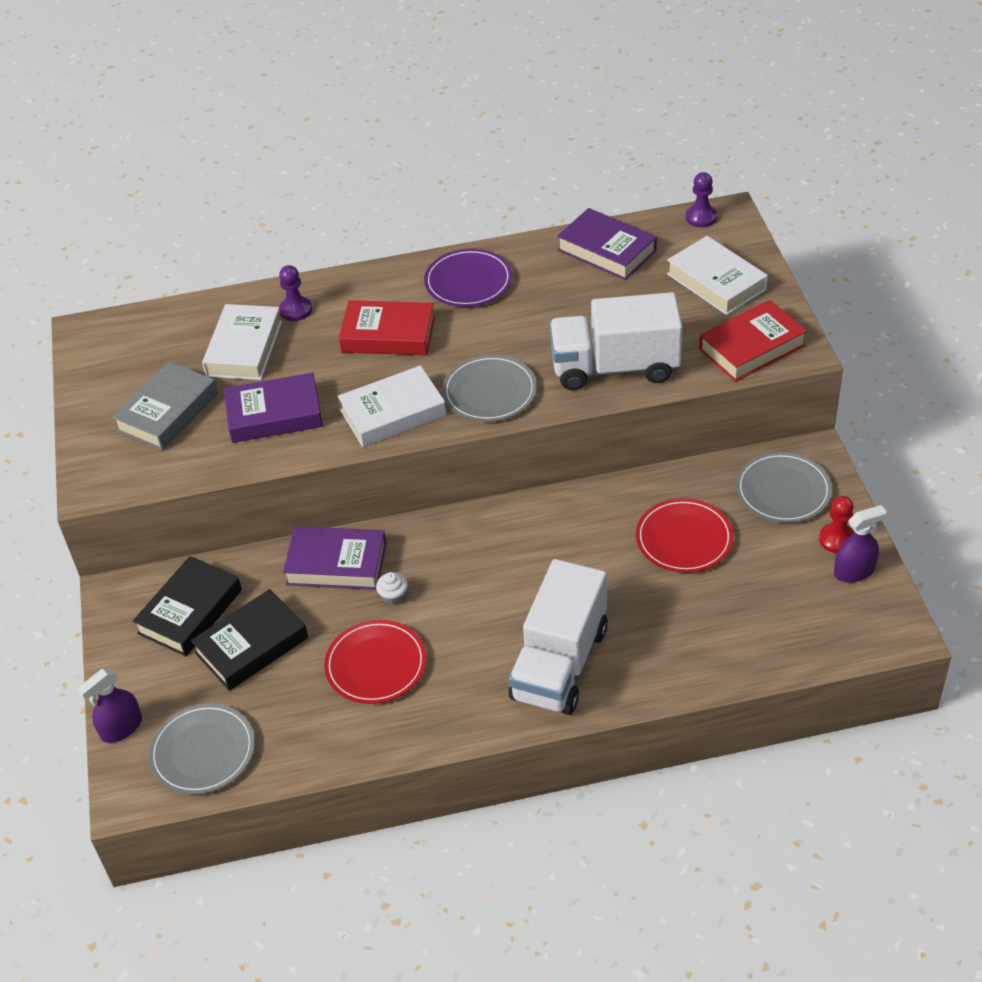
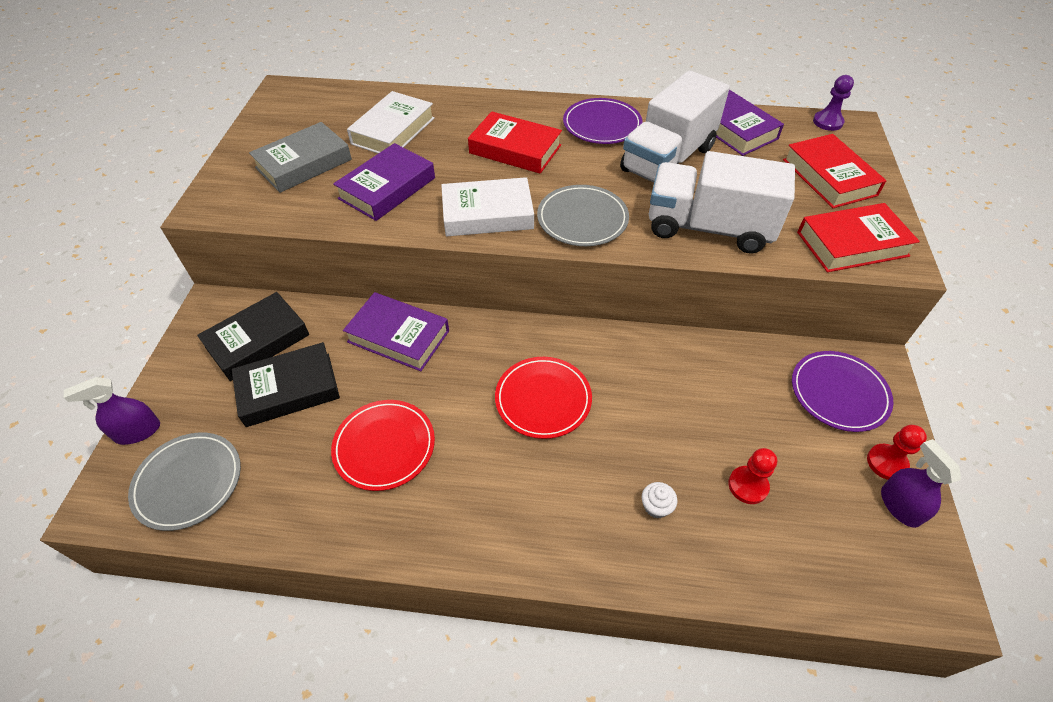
camera: 15 degrees right, 5 degrees up
purple book [224,373,323,443] -> purple book turned 60 degrees counterclockwise [333,143,435,221]
purple pawn [279,265,312,321] -> none
white cupcake [376,572,408,605] -> white cupcake moved to [642,482,677,518]
white truck [509,559,608,715] -> white truck moved to [620,70,730,183]
red plate [636,498,733,573] -> red plate moved to [495,357,592,439]
white book [667,236,768,315] -> red book [783,134,887,208]
grey plate [736,452,832,523] -> purple plate [792,351,893,432]
purple spray bottle [834,505,887,583] -> purple spray bottle turned 105 degrees counterclockwise [881,439,961,528]
none -> red pawn [728,448,777,504]

